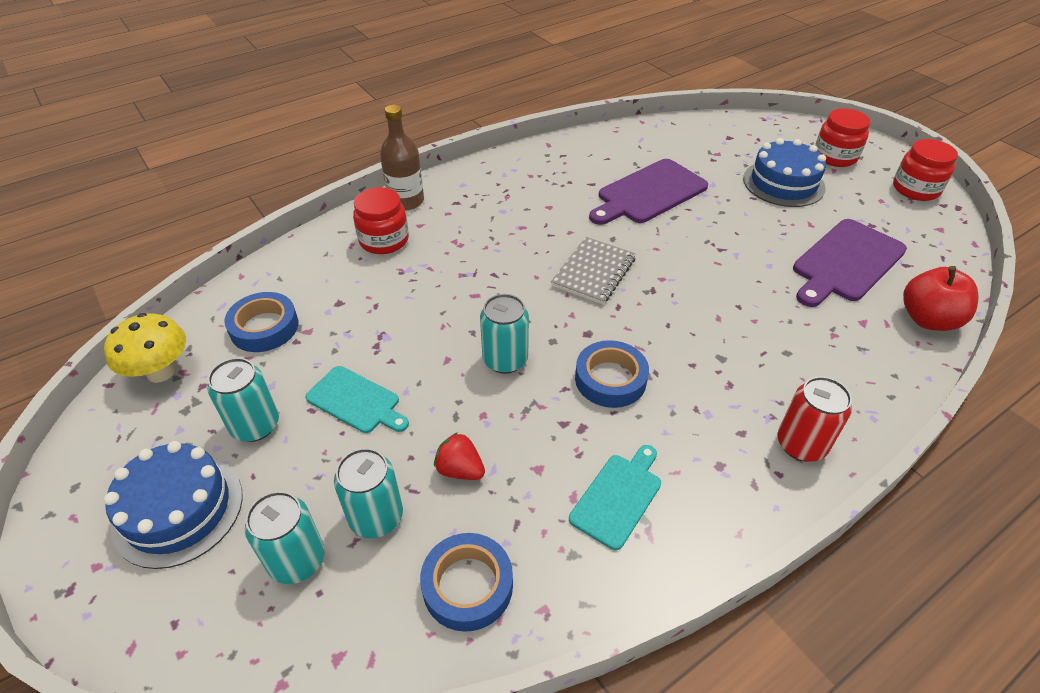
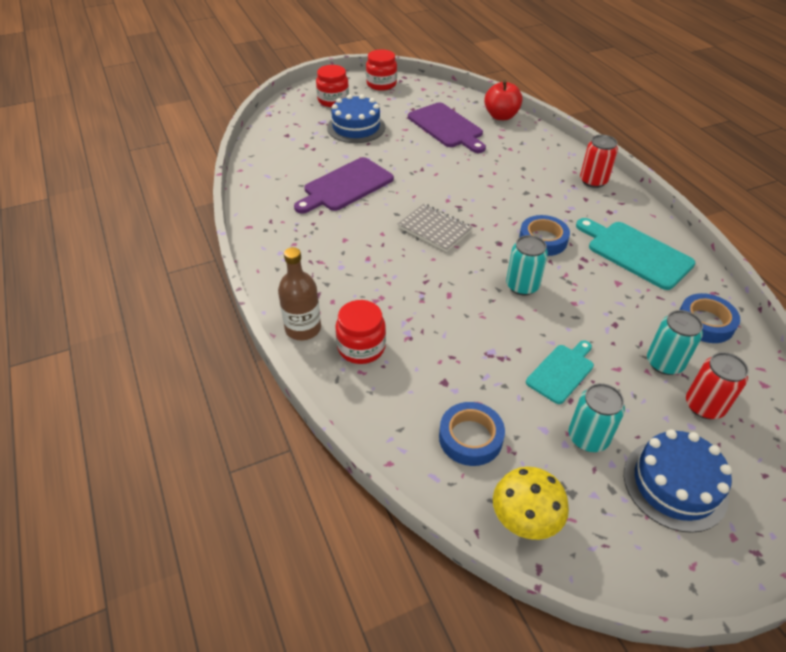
camera: 80 degrees left, 0 degrees up
turquoise can [245,491,325,584] -> red can [686,352,749,419]
red strawberry [434,432,485,480] -> none
turquoise cutting board [569,445,661,550] -> turquoise cutting board [576,218,695,290], size x1.62
purple cutting board [589,159,708,225] -> purple cutting board turned 75 degrees clockwise [294,157,394,214]

